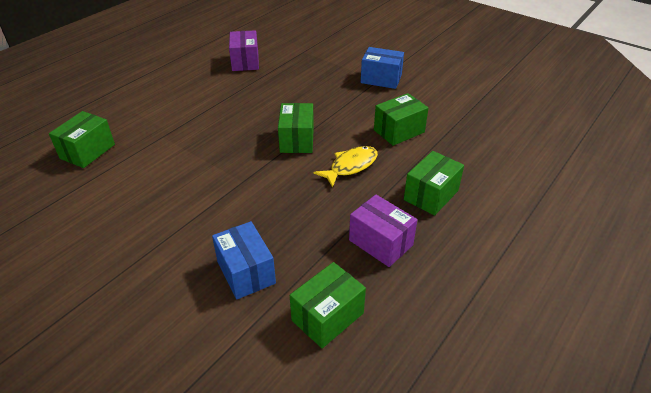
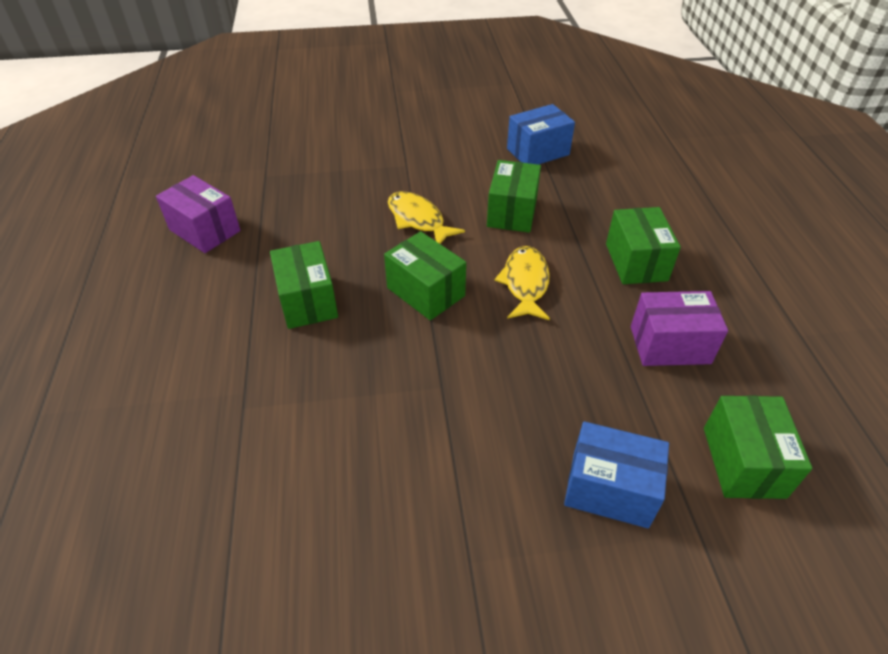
camera: 45 degrees left, 5 degrees up
green box [49,111,115,168] -> green box moved to [270,241,338,329]
blue box [361,47,404,89] -> blue box moved to [507,104,575,165]
none -> yellow fish [388,192,465,244]

